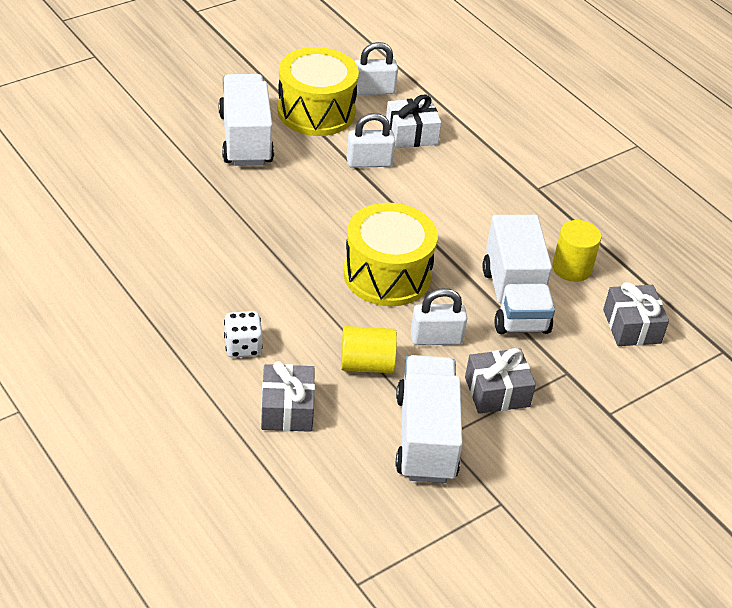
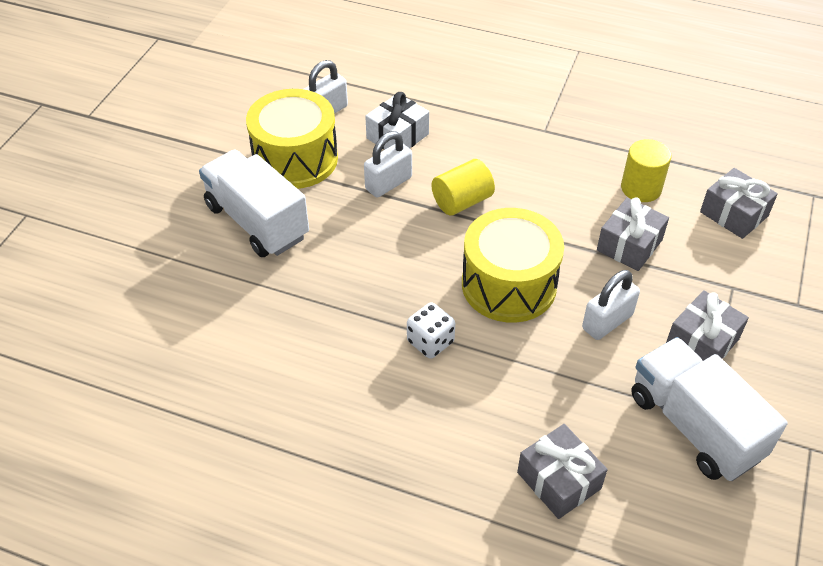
camera: 30 degrees left, 5 degrees up
white dice [224,311,262,358] -> white dice moved to [407,302,455,359]
yellow cylinder [341,326,397,373] -> yellow cylinder moved to [431,159,495,216]
white truck [483,215,555,334] -> grey gift [597,198,669,271]

